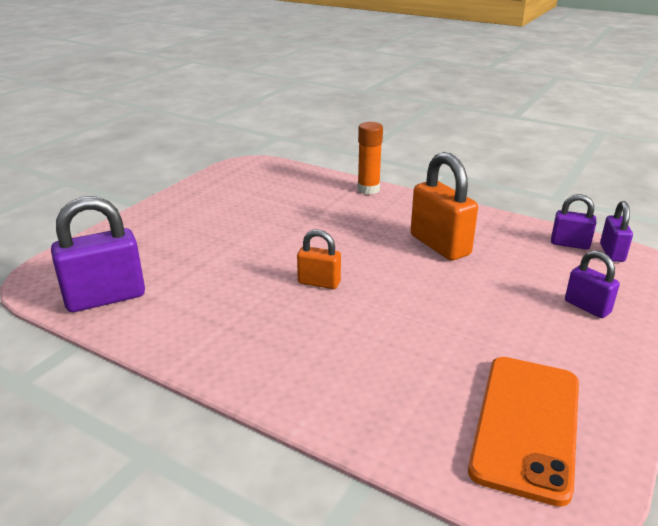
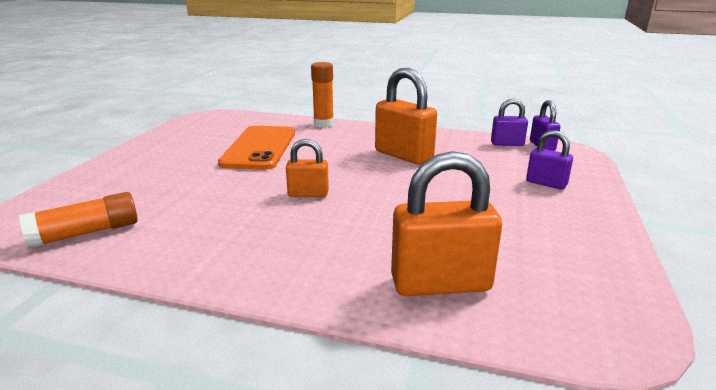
camera: 15 degrees left, 5 degrees down
purple padlock [51,197,145,312] -> orange glue stick [19,192,138,248]
orange phone [468,357,579,507] -> orange phone moved to [218,126,295,170]
none -> orange padlock [391,151,502,296]

